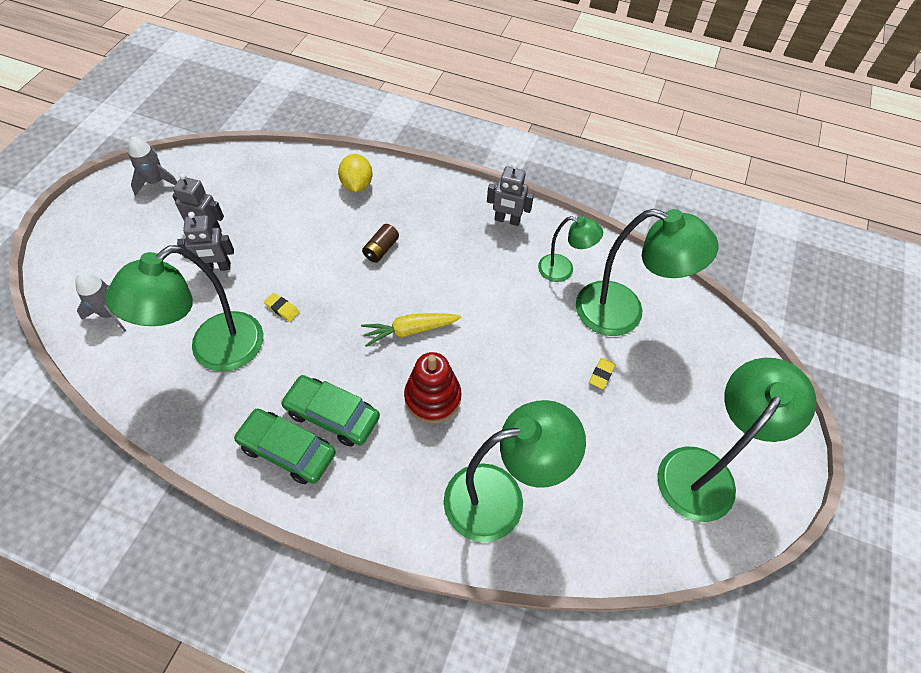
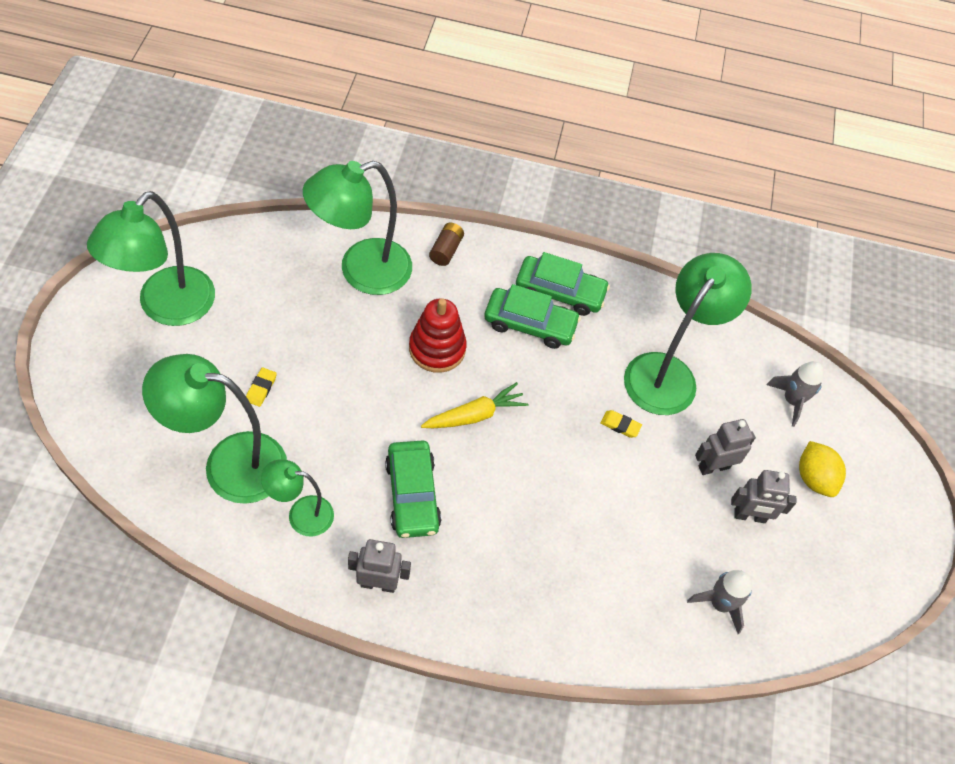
camera: 165 degrees right, 0 degrees up
grey rocket [128,137,177,196] -> grey rocket moved to [687,570,752,634]
yellow lemon [338,154,373,192] -> yellow lemon moved to [799,441,846,497]
brown battery [362,224,399,263] -> brown battery moved to [429,223,464,266]
none -> green car [385,440,441,538]

